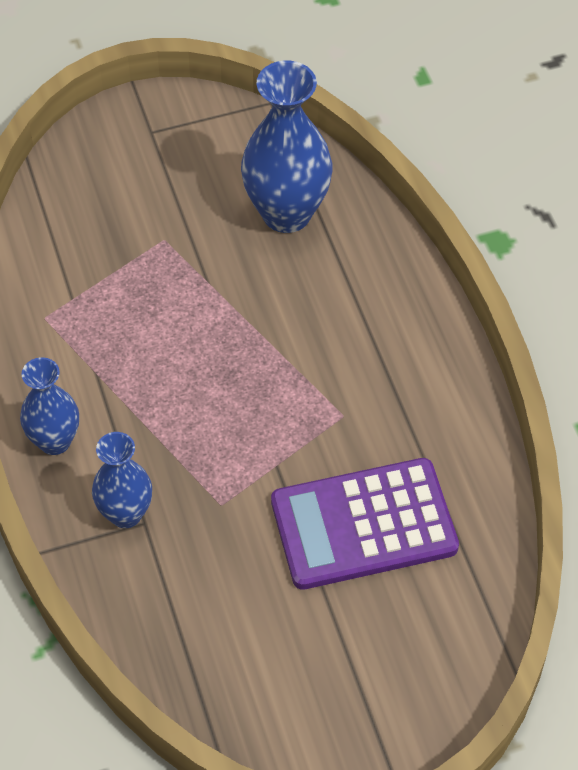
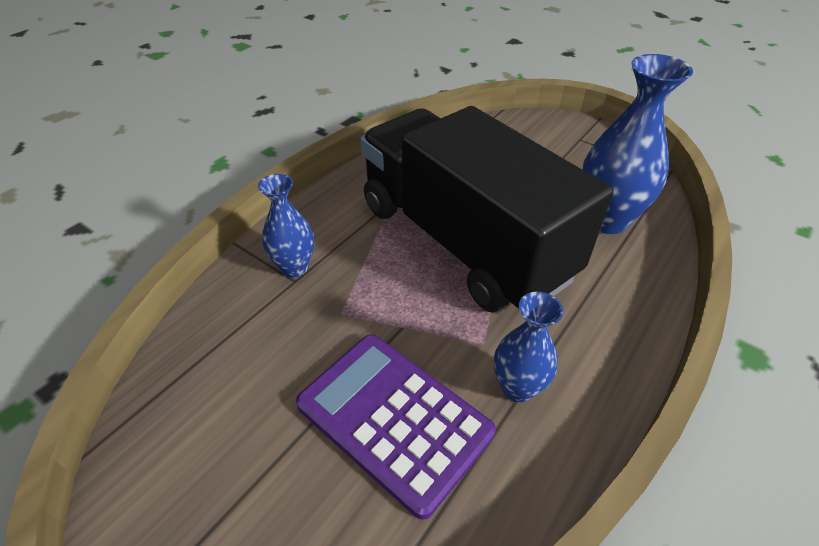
camera: 55 degrees right, 10 degrees down
blue vase [20,357,79,455] -> blue vase moved to [494,292,563,402]
none -> black truck [360,106,613,313]

